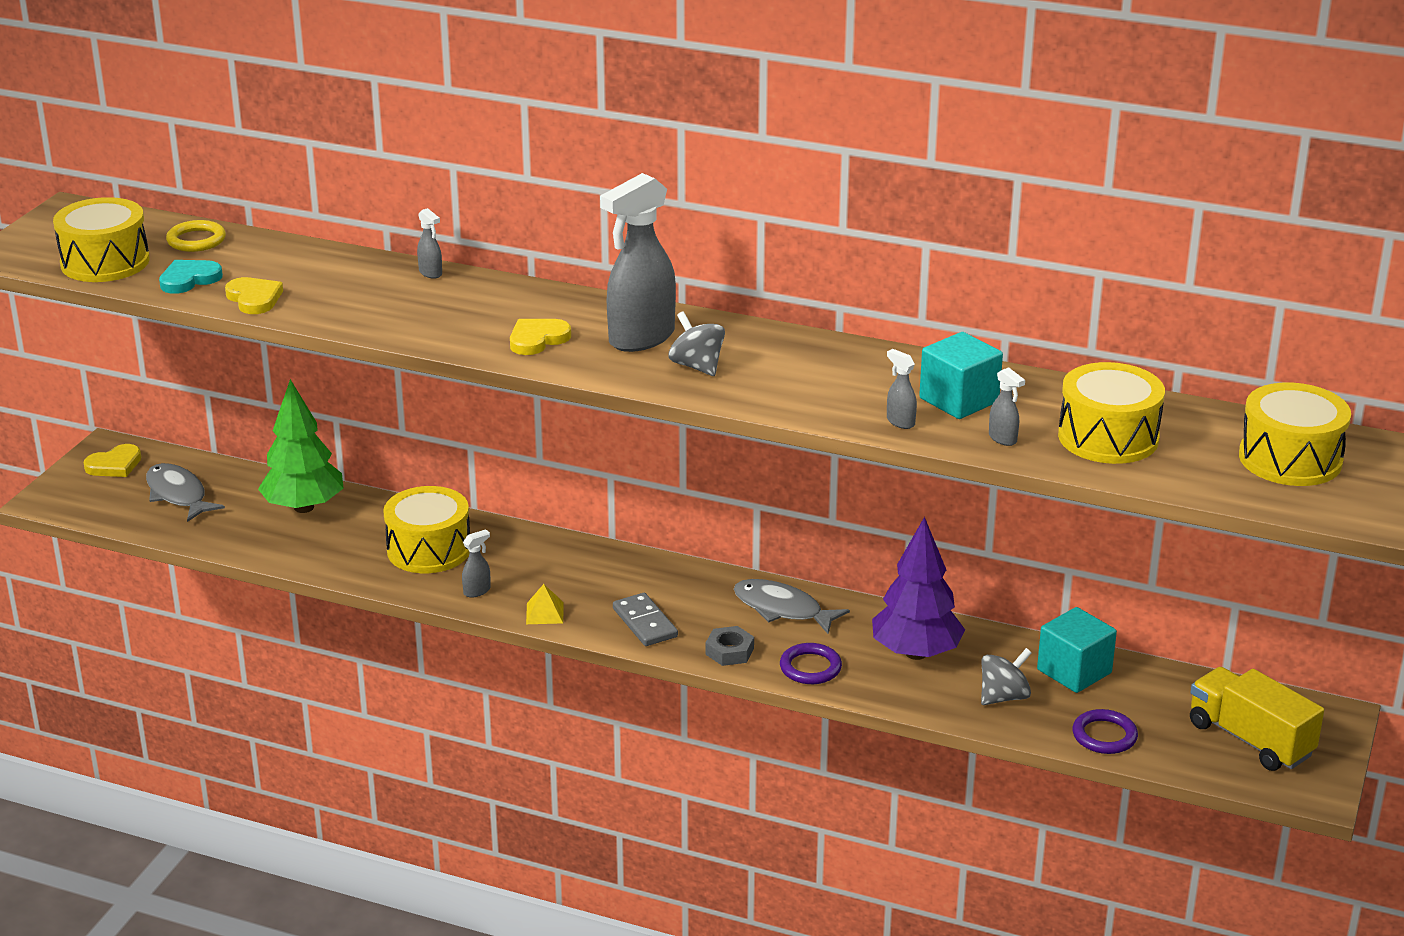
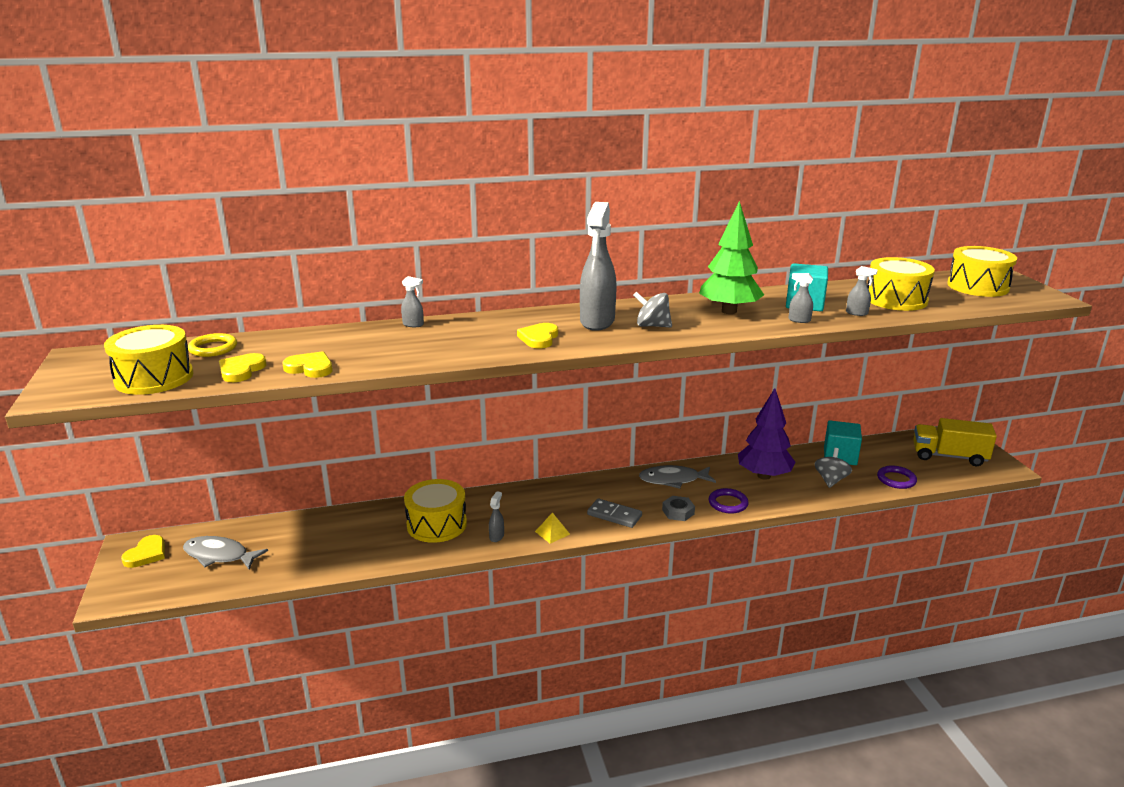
camera: 35 degrees left, 5 degrees down
turquoise heart [159,260,223,294] -> yellow heart [219,353,266,382]
green tree [258,379,344,513] -> green tree moved to [699,201,764,314]

